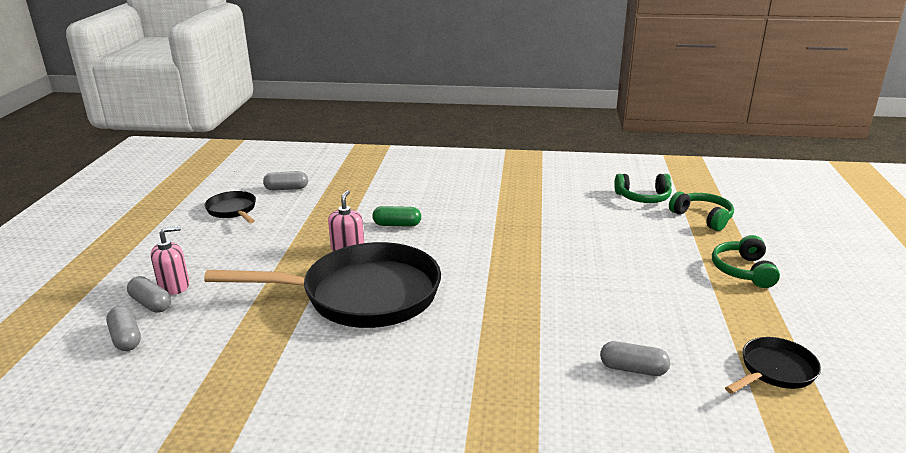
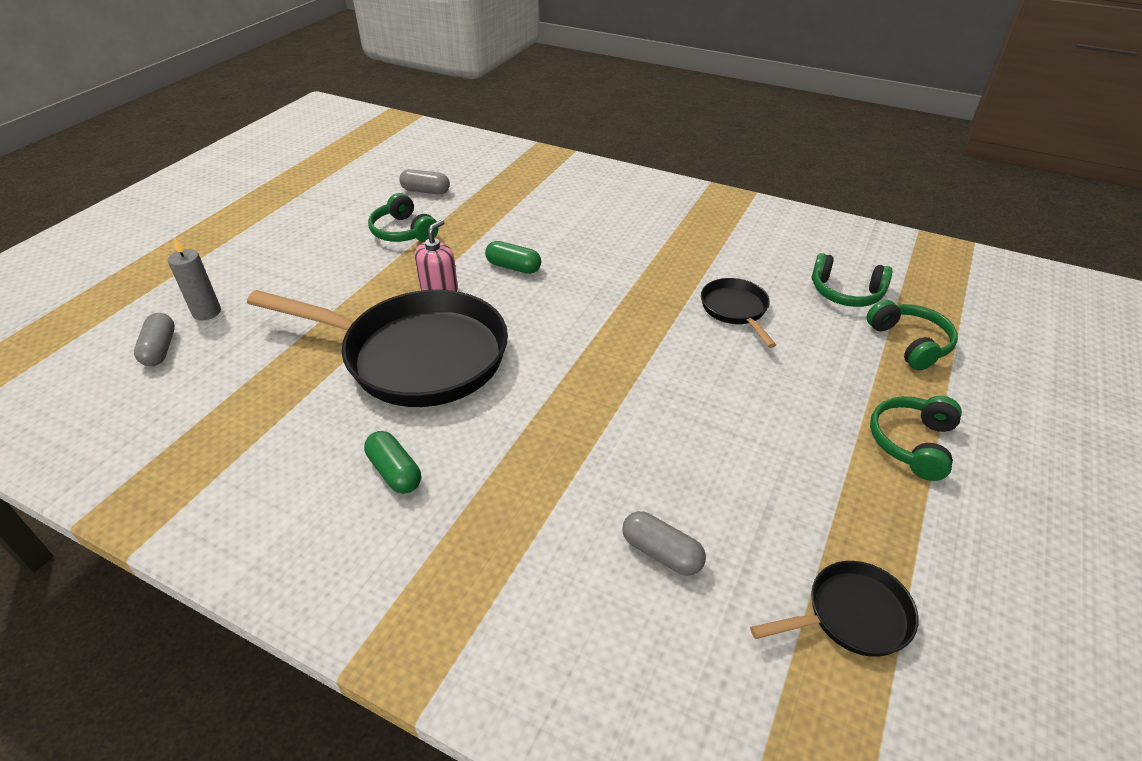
camera: 20 degrees right, 15 degrees up
grey capsule [127,276,171,313] -> grey candle [168,237,221,320]
pink soap dispenser [151,226,189,295] -> none
black pan [205,191,256,223] -> black pan moved to [701,278,776,348]
none -> green capsule [364,431,421,494]
none -> green headphones [368,193,439,242]

